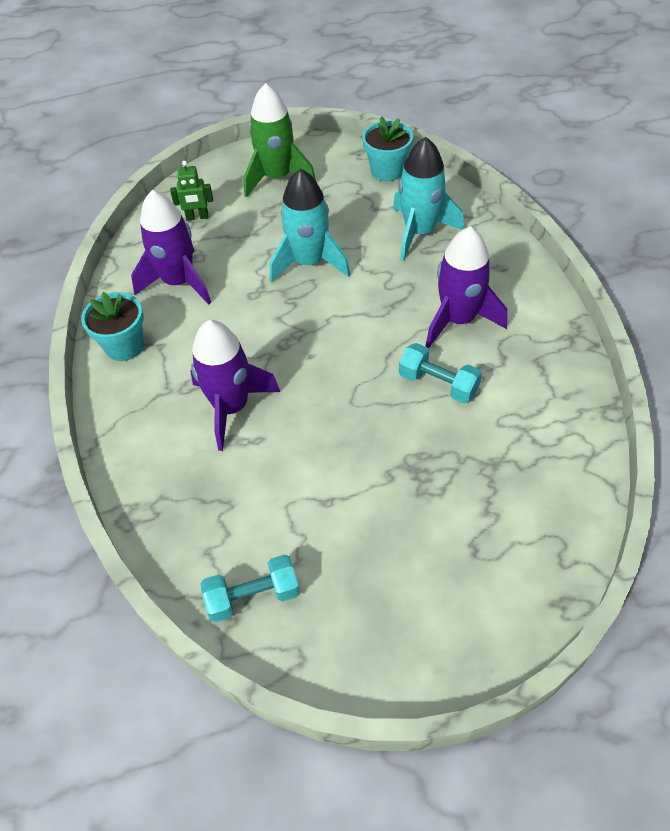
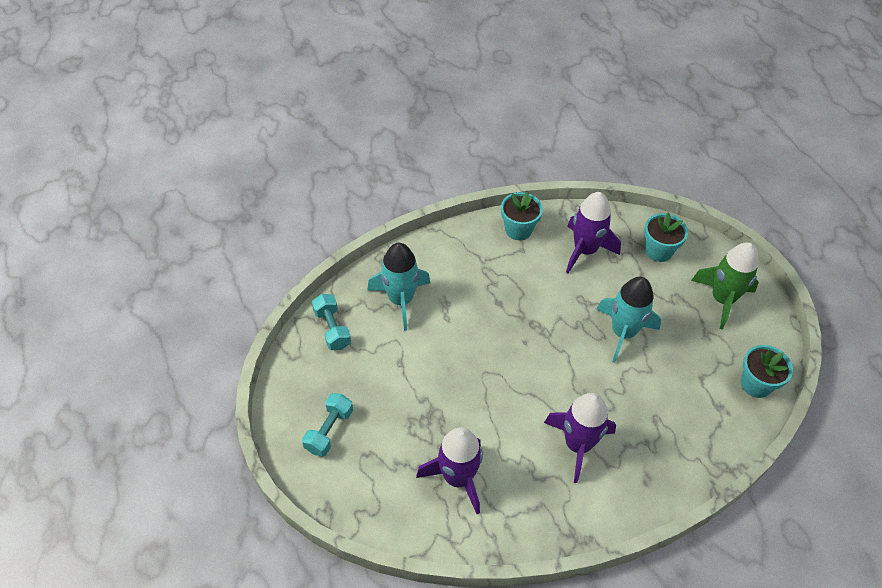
camera: 80 degrees right, 0 degrees up
green robot [170,161,213,221] -> turquoise flower pot [644,212,688,262]
purple rocket [190,320,280,451] -> purple rocket moved to [416,427,483,514]
turquoise rocket [393,137,464,261] -> turquoise rocket moved to [367,243,430,331]
turquoise dumbbell [399,343,482,403] -> turquoise dumbbell moved to [302,393,353,457]

